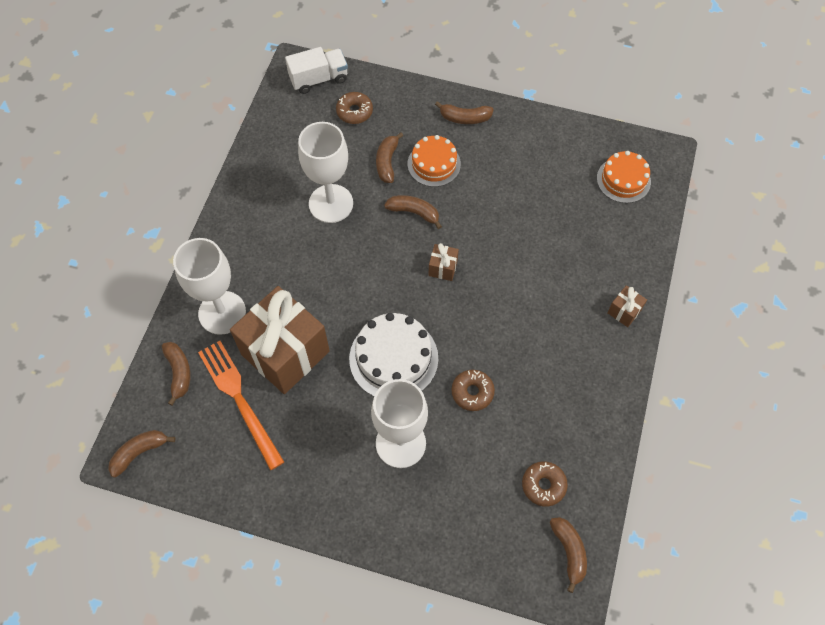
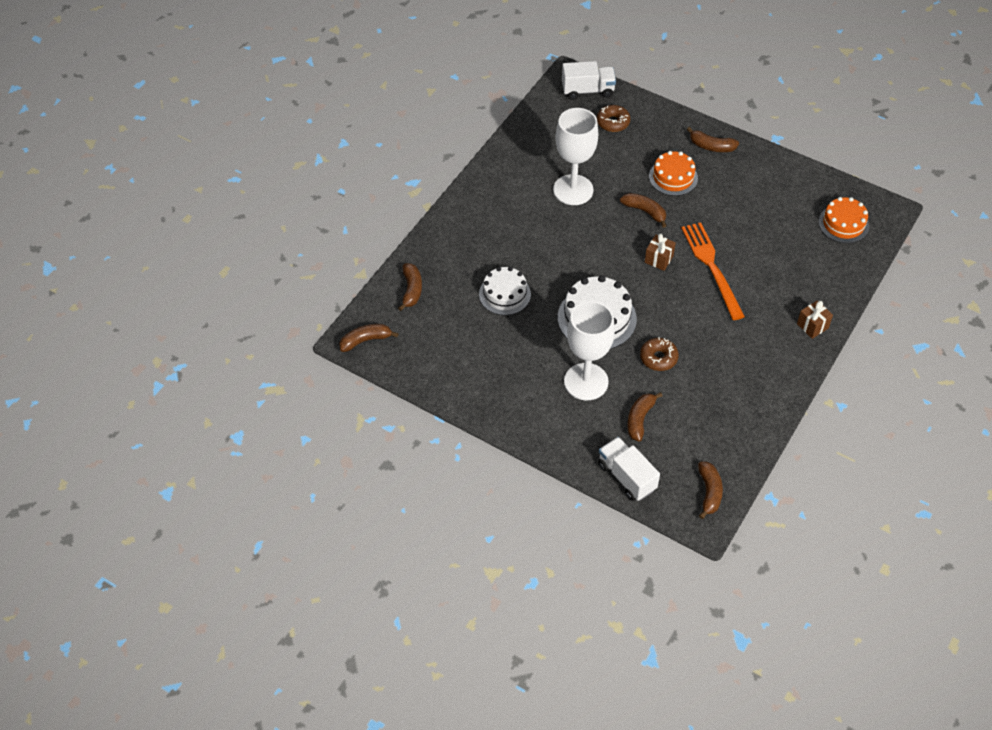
camera: 15 degrees right, 10 degrees down
white goblet [173,238,246,335] -> none
orange fork [198,341,284,470] -> orange fork moved to [681,222,745,320]
brown gift [230,286,330,394] -> white cake [479,267,531,315]
brown banana [376,133,403,183] -> brown banana moved to [627,392,663,442]
brown donut [522,461,568,507] -> none
none -> white truck [598,437,660,501]

